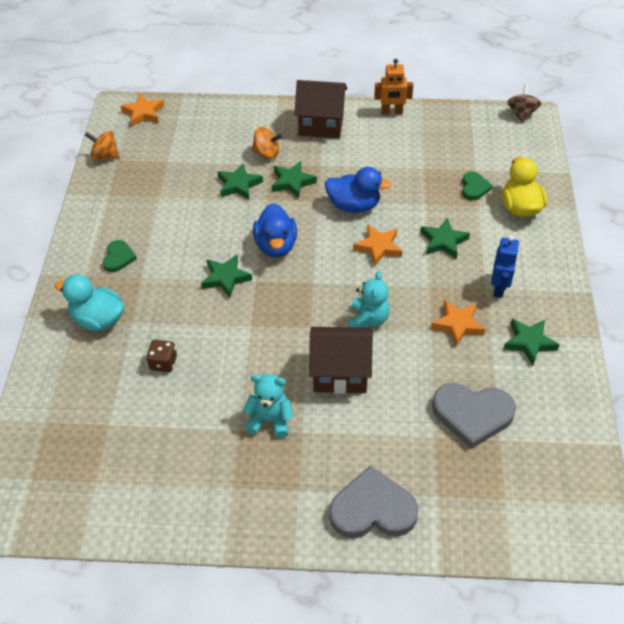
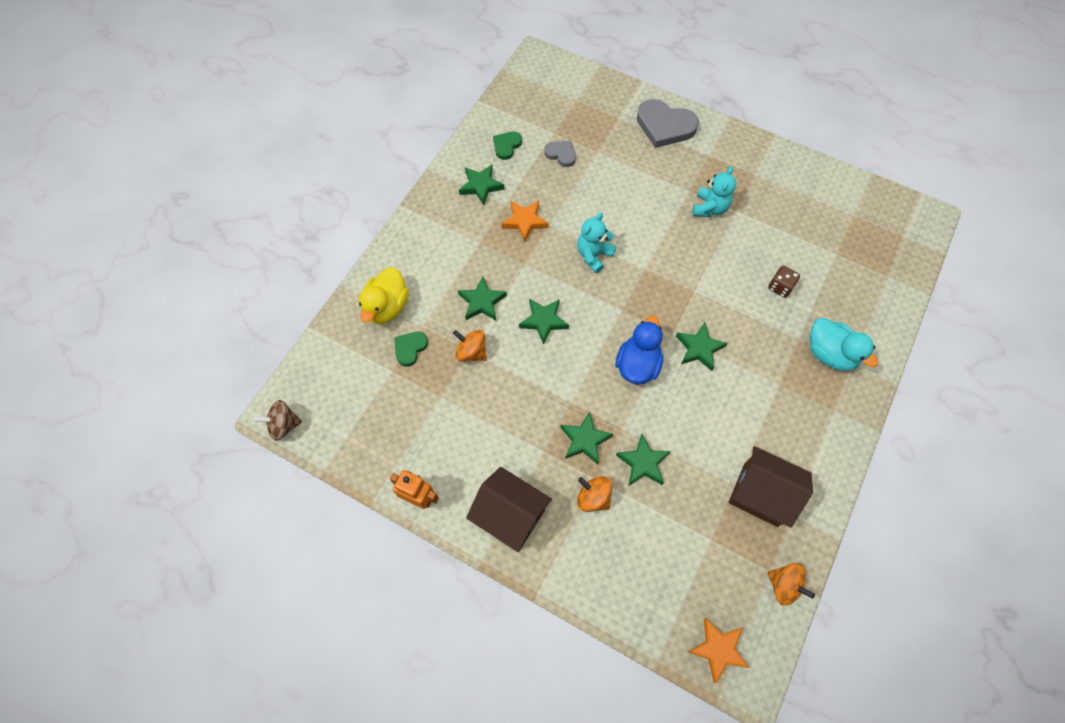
camera: 155 degrees left, 15 degrees up
green heart [103,240,137,272] -> green heart moved to [493,131,522,160]
turquoise teddy bear [243,374,293,438] -> turquoise teddy bear turned 105 degrees counterclockwise [693,166,736,217]
brown house [309,327,373,394] -> brown house moved to [729,446,813,528]
blue duck [325,167,391,213] -> none
orange star [353,225,403,267] -> green star [519,298,569,345]
grey heart [432,383,516,449] -> grey heart [544,140,576,167], size x0.54
blue robot [491,235,519,298] -> none
brown spinning top [507,84,541,123] -> brown spinning top turned 45 degrees clockwise [254,400,302,441]
none -> orange spinning top [453,330,487,362]

